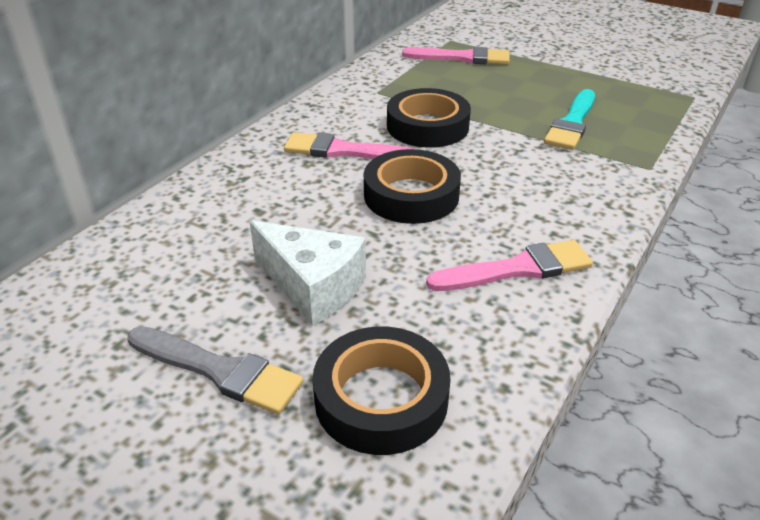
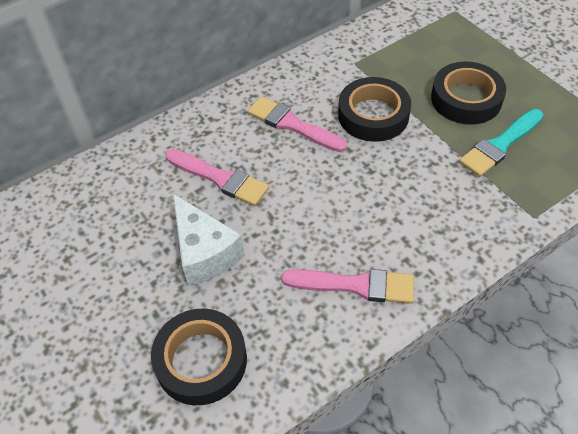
camera: 25 degrees right, 15 degrees up
grey brush [127,326,303,415] -> none
black tape [364,149,461,224] -> black tape moved to [431,61,506,125]
pink brush [402,47,510,65] -> pink brush moved to [165,149,269,206]

